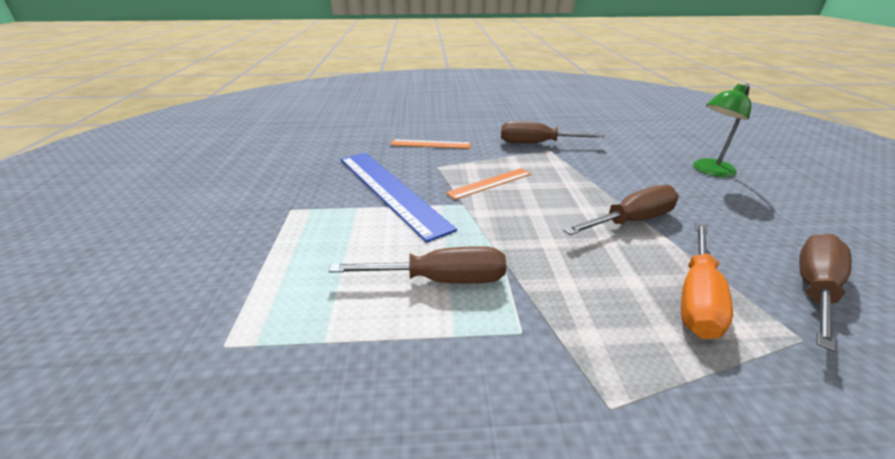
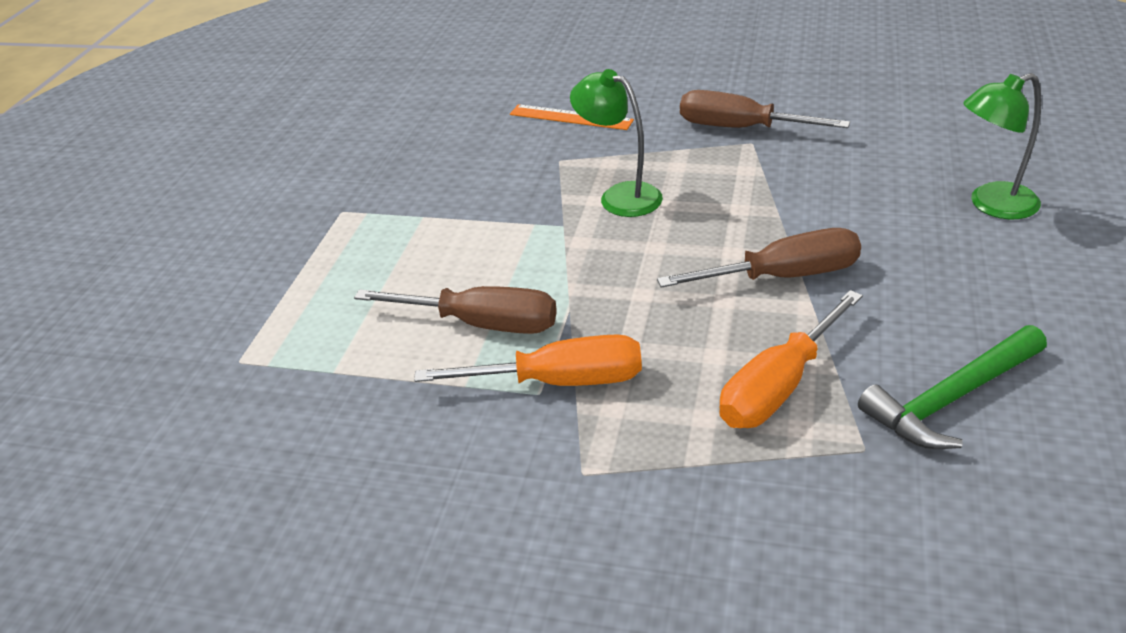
camera: 20 degrees right, 5 degrees up
blue ruler [341,153,457,243] -> none
orange ruler [446,168,531,200] -> green lamp [570,69,663,217]
brown screwdriver [799,234,852,352] -> green hammer [858,325,1047,449]
none -> orange screwdriver [414,334,642,386]

